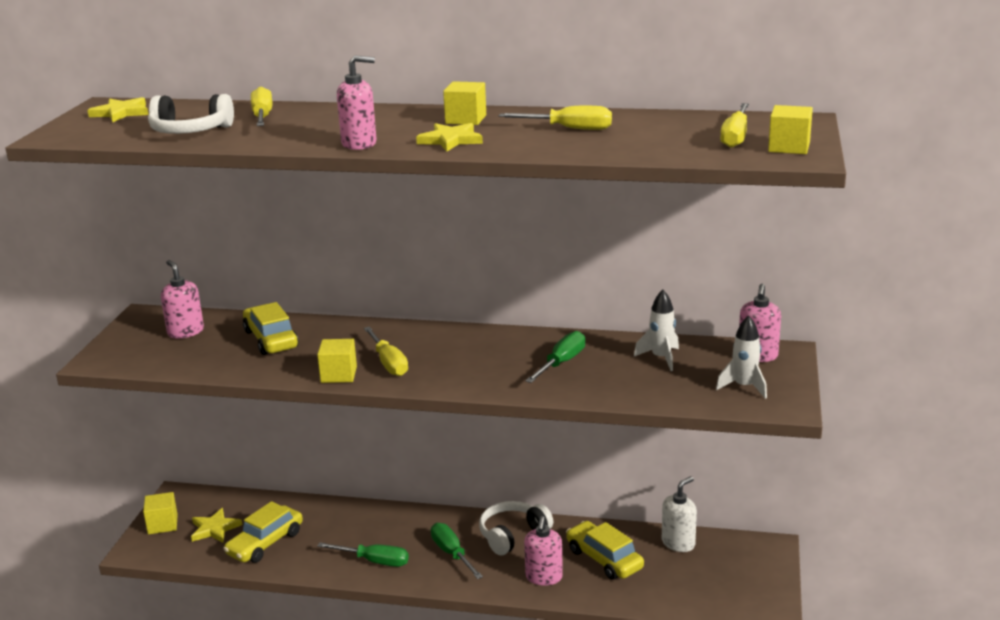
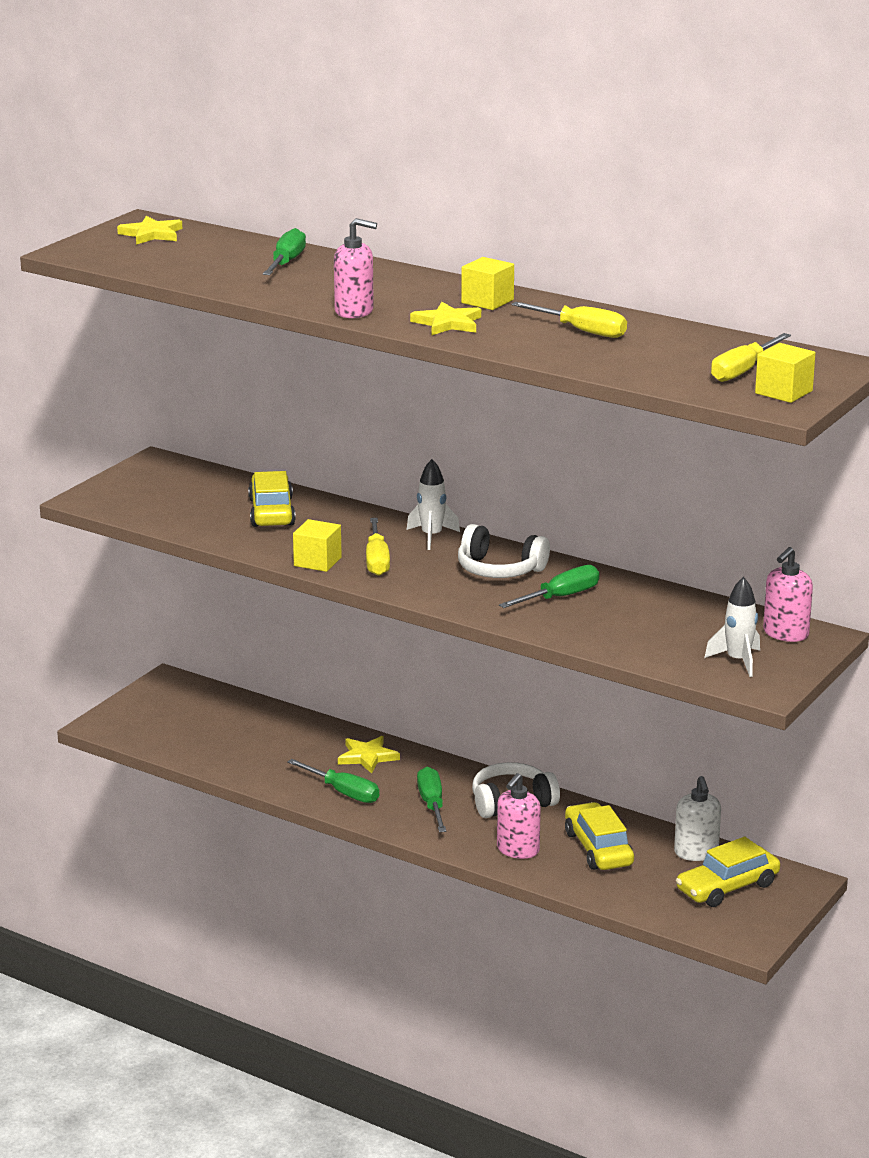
camera: 20 degrees right, 0 degrees up
yellow cube [143,492,178,534] -> none
white headphones [148,94,234,134] -> white headphones moved to [458,524,550,578]
pink soap dispenser [161,260,204,338] -> none
yellow star [191,508,242,543] -> yellow star moved to [338,736,400,774]
yellow car [223,501,303,563] -> yellow car moved to [676,837,780,907]
yellow screwdriver [251,86,272,126] -> green screwdriver [263,228,306,275]
white rocket [634,290,679,371] -> white rocket moved to [407,459,460,550]
white soap dispenser [662,476,697,552] -> white soap dispenser turned 105 degrees clockwise [674,776,721,861]

